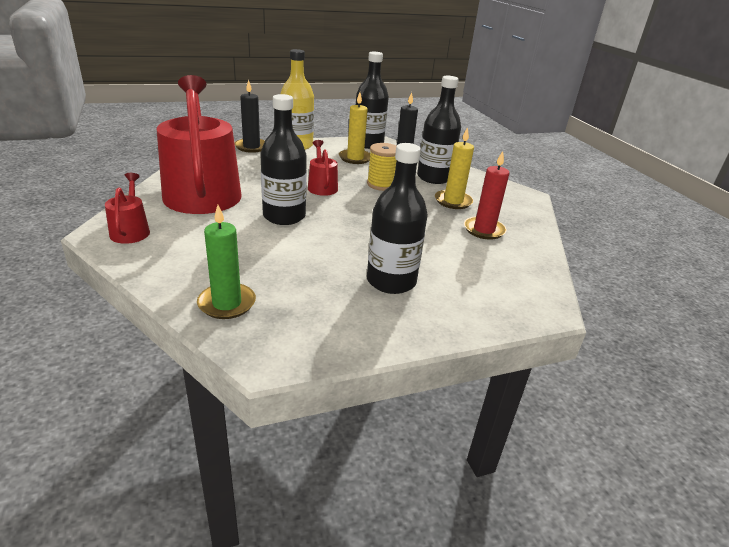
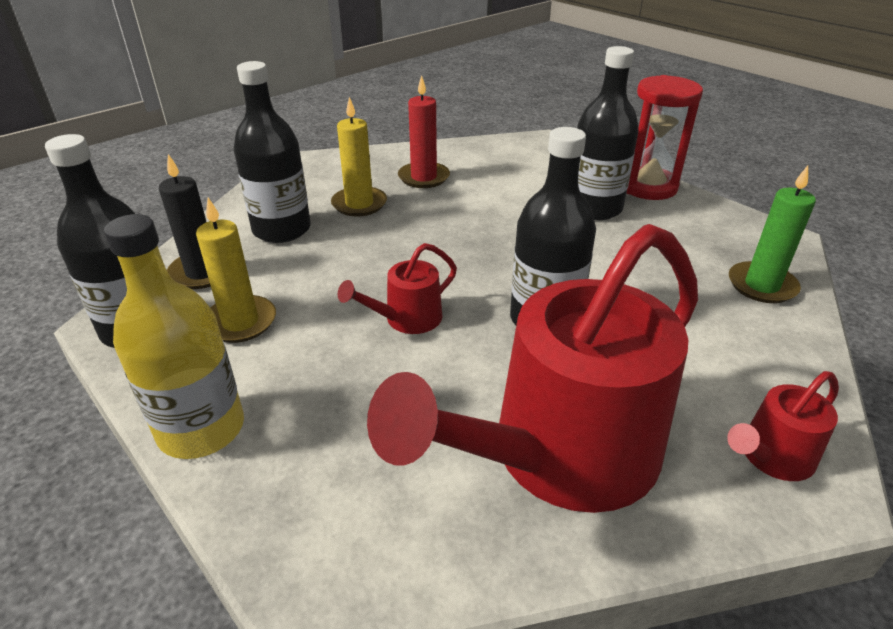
camera: 110 degrees left, 5 degrees up
black candle [235,80,265,153] -> none
yellow spool [367,143,396,191] -> none
none -> red hourglass [627,75,703,200]

